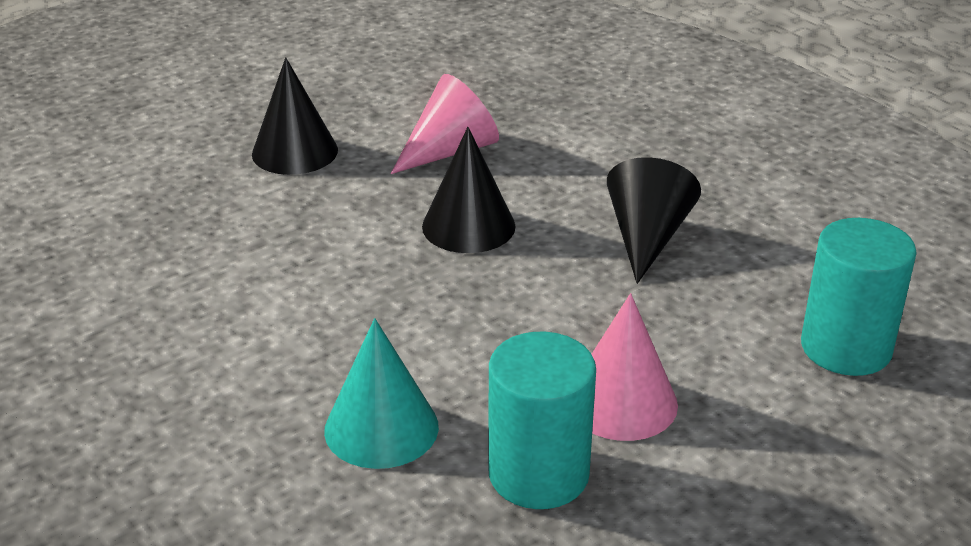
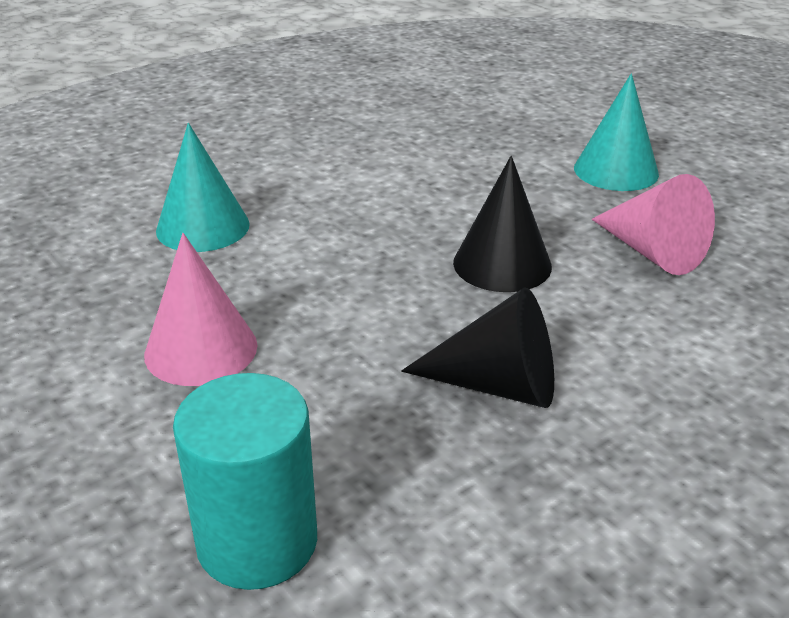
camera: 90 degrees right, 0 degrees up
black cone [252,57,338,175] -> turquoise cone [574,73,659,191]
turquoise cylinder [488,332,596,509] -> none

